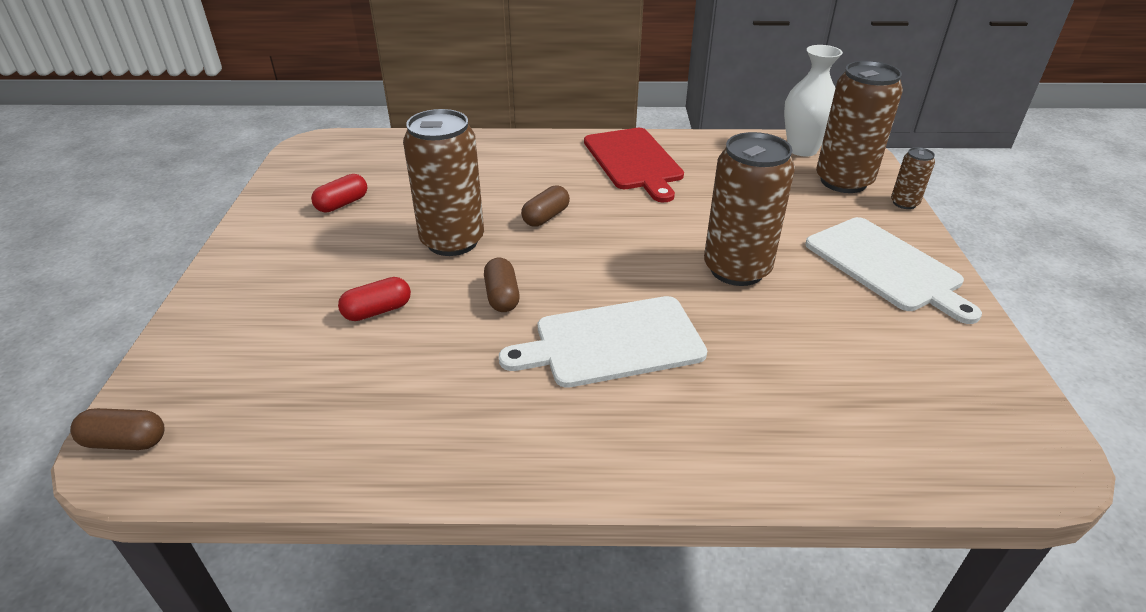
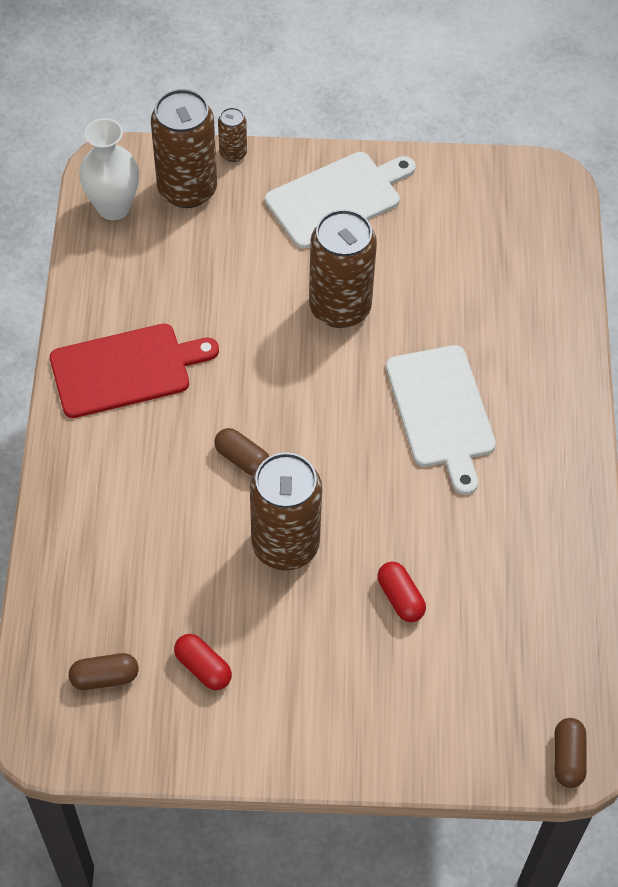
camera: 90 degrees left, 20 degrees up
brown capsule [484,258,520,312] -> brown capsule moved to [69,653,139,690]

